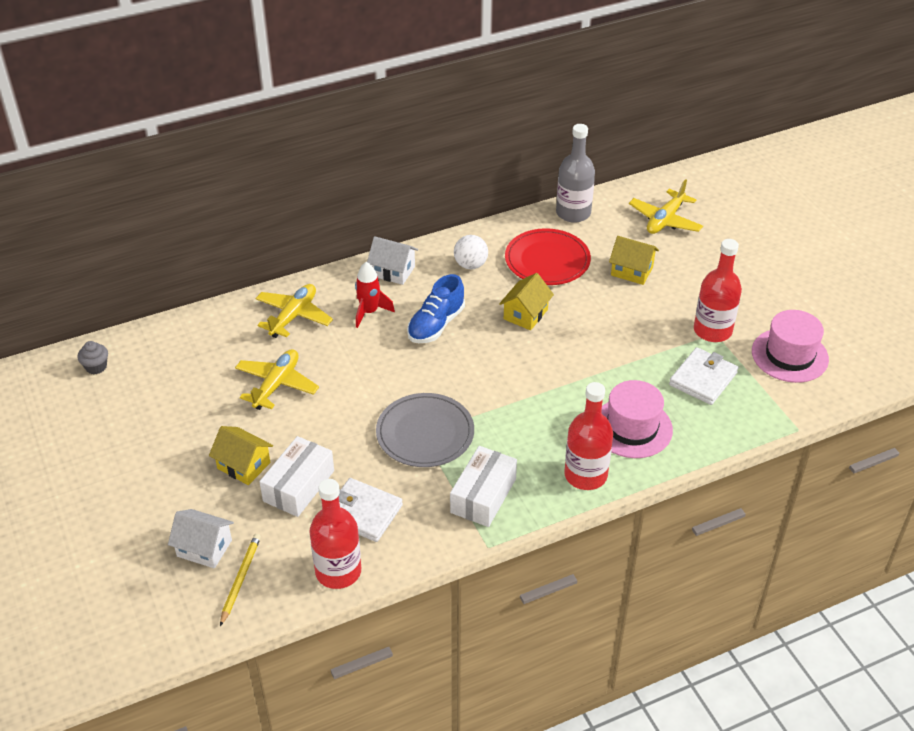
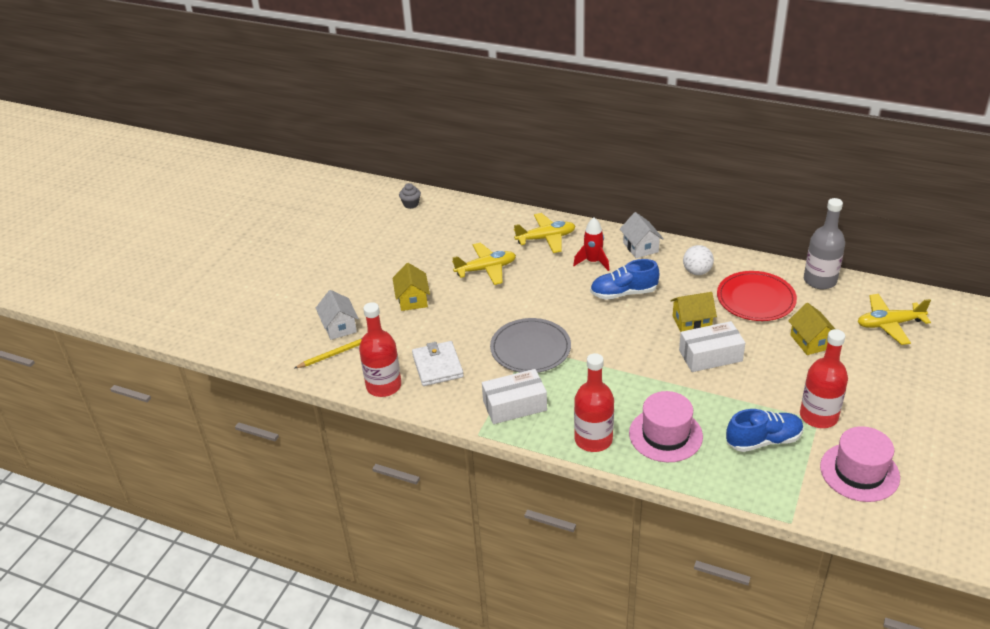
camera: 50 degrees right, 5 degrees down
white box [260,436,334,517] -> white box moved to [679,321,745,372]
white wallet [669,347,738,405] -> blue shoe [726,409,804,452]

